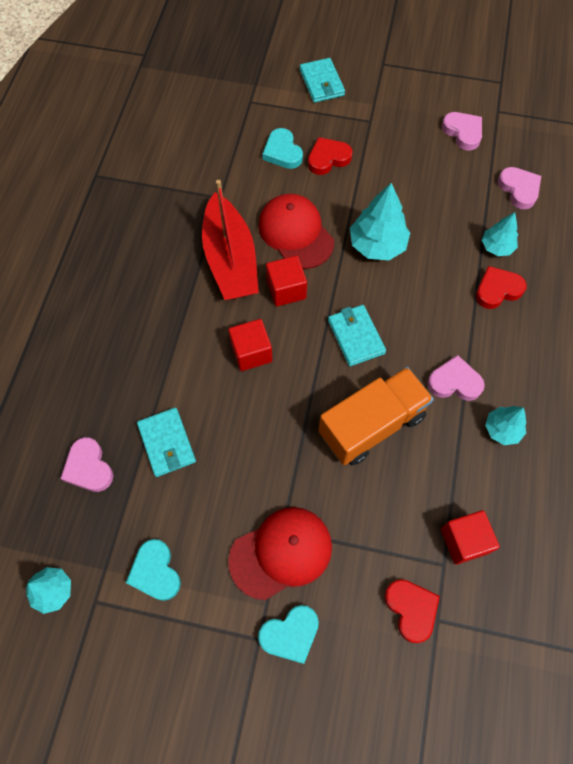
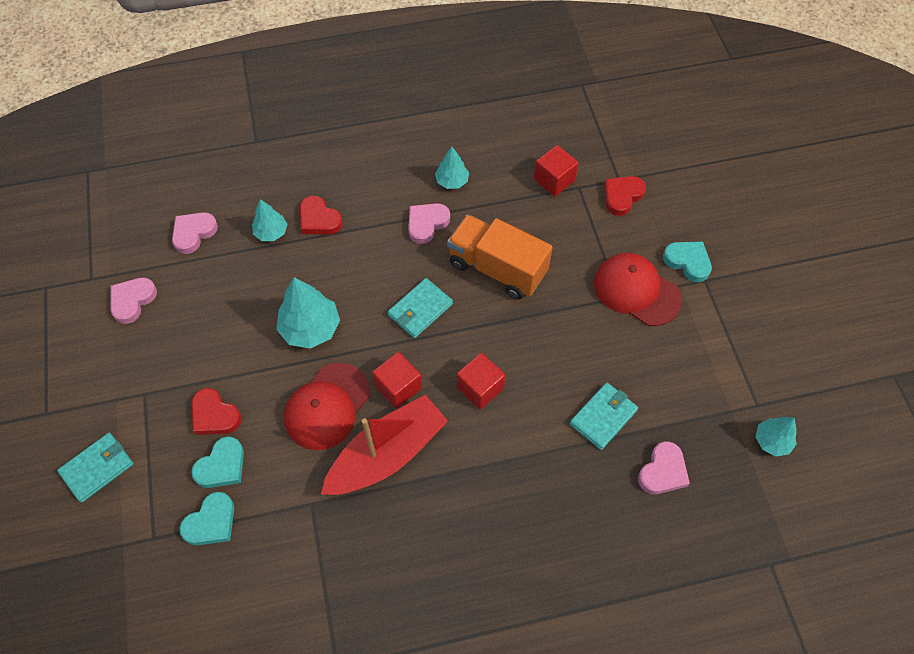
camera: 115 degrees left, 5 degrees down
turquoise heart [126,539,181,601] -> turquoise heart moved to [179,492,234,545]
pink heart [428,355,485,401] -> pink heart turned 60 degrees clockwise [408,203,450,244]

